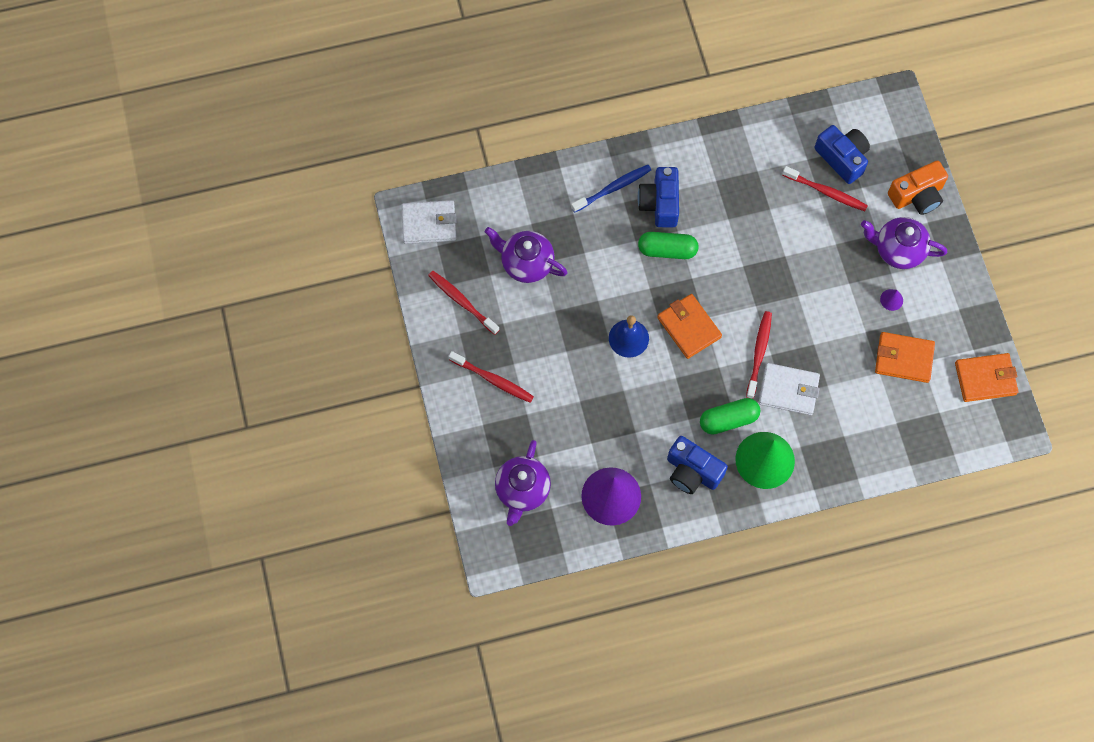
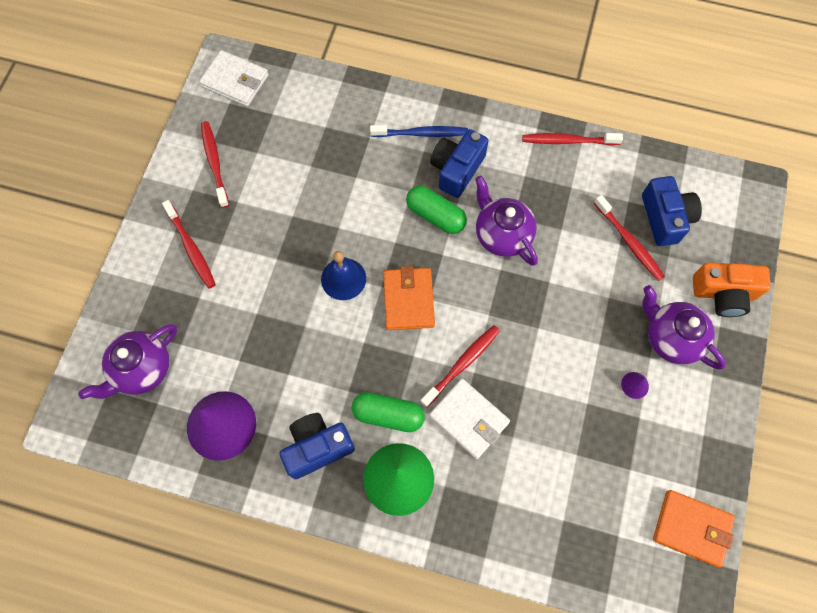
camera: 30 degrees right, 0 degrees up
purple teapot [485,227,568,283] -> purple teapot moved to [475,176,538,266]
blue camera [667,436,728,494] -> blue camera turned 90 degrees clockwise [280,413,355,479]
orange wallet [875,332,935,383] -> none
none -> red toothbrush [522,133,623,145]

